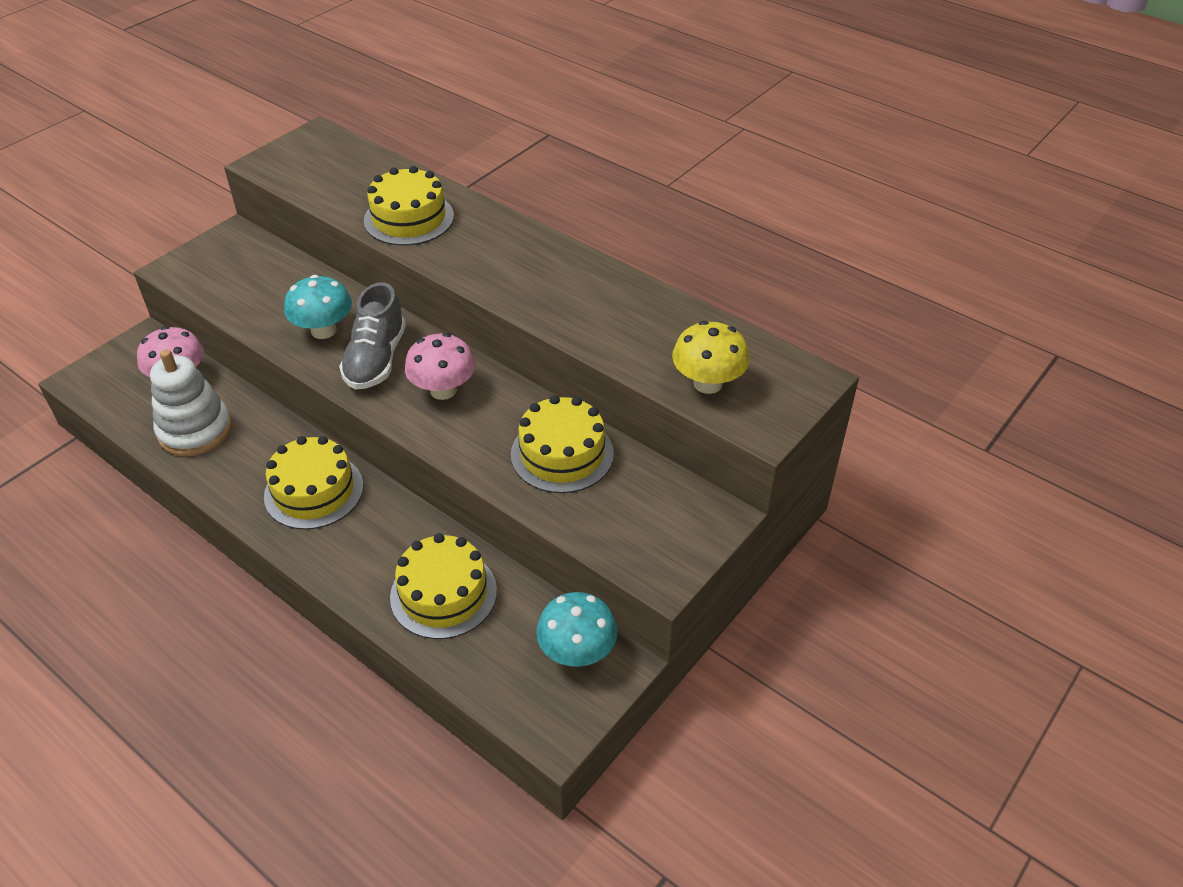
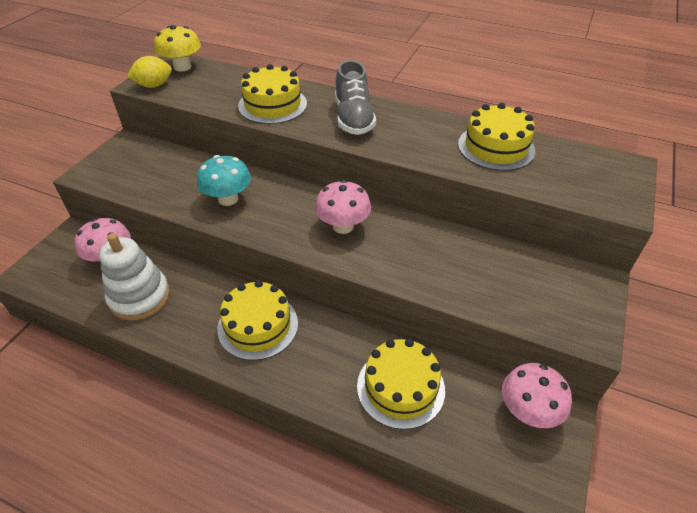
camera: 15 degrees left, 0 degrees up
grey shoe [339,282,406,390] -> grey shoe moved to [335,60,376,135]
yellow cake [511,395,614,493] -> yellow cake moved to [458,103,535,171]
turquoise mushroom [536,592,617,667] -> pink mushroom [502,363,572,428]
yellow mushroom [672,321,750,394] -> yellow mushroom moved to [154,25,201,72]
none -> yellow lemon [127,56,172,88]

